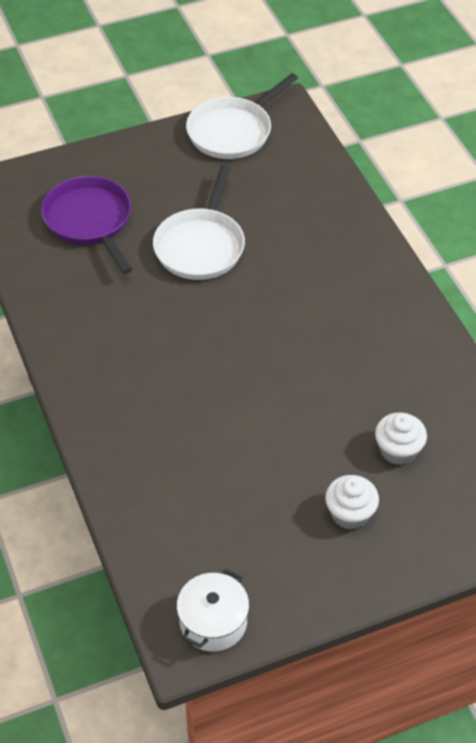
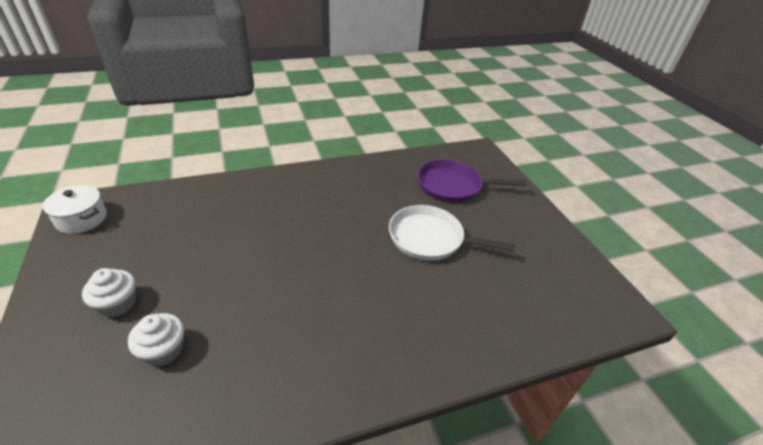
camera: 90 degrees right, 10 degrees down
purple pan [41,176,133,274] -> purple pan turned 150 degrees counterclockwise [418,159,526,202]
white pan [186,73,298,159] -> none

